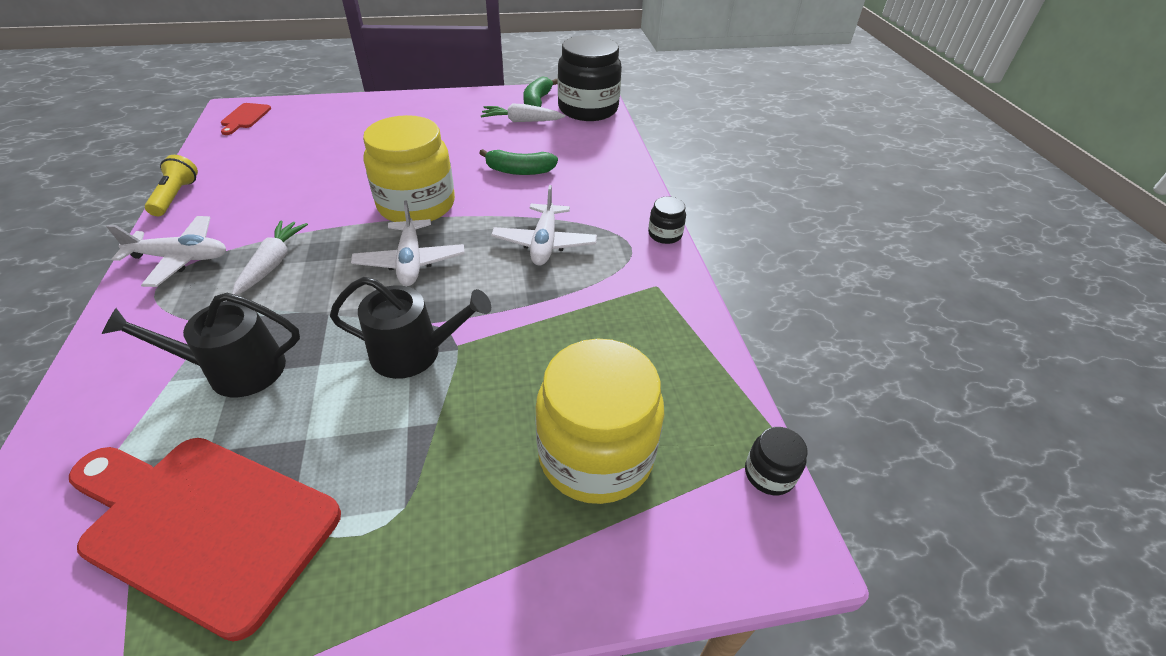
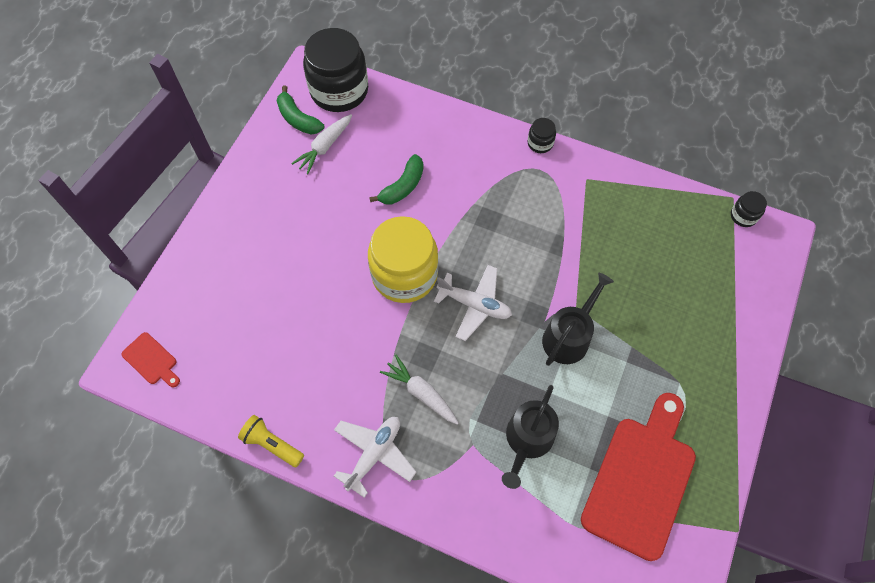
camera: 55 degrees left, 20 degrees up
red cutting board [69,438,341,641] -> red cutting board turned 150 degrees clockwise [581,393,696,561]
white plane [491,185,597,266] -> none
yellow jar [535,338,664,504] -> none

